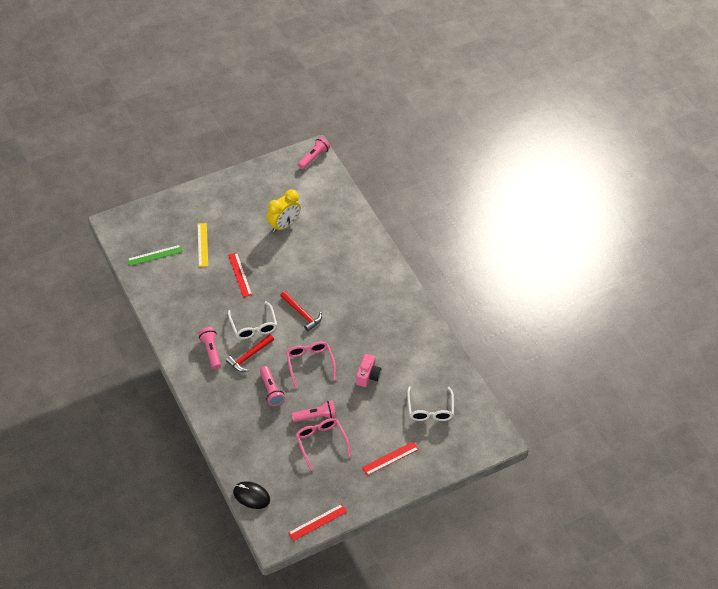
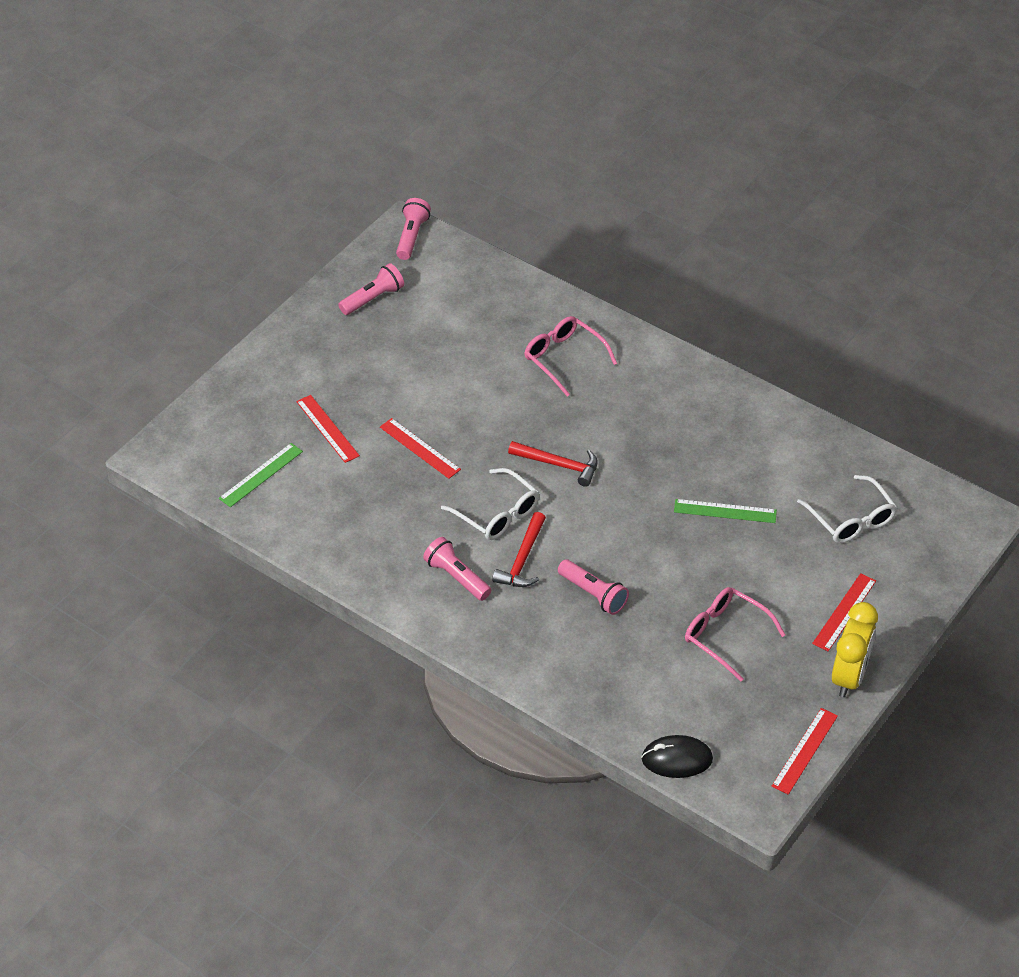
camera: 25 degrees left, 5 degrees down
yellow ruler [197,223,208,267] -> red ruler [296,395,360,463]
yellow clock [267,190,301,233] -> yellow clock moved to [832,602,878,697]
pink glasses [286,341,336,388] -> pink glasses moved to [524,316,617,397]
pink flashlight [292,400,336,422] -> pink flashlight moved to [338,263,404,315]
pink camera [356,354,382,387] -> green ruler [674,499,777,523]

